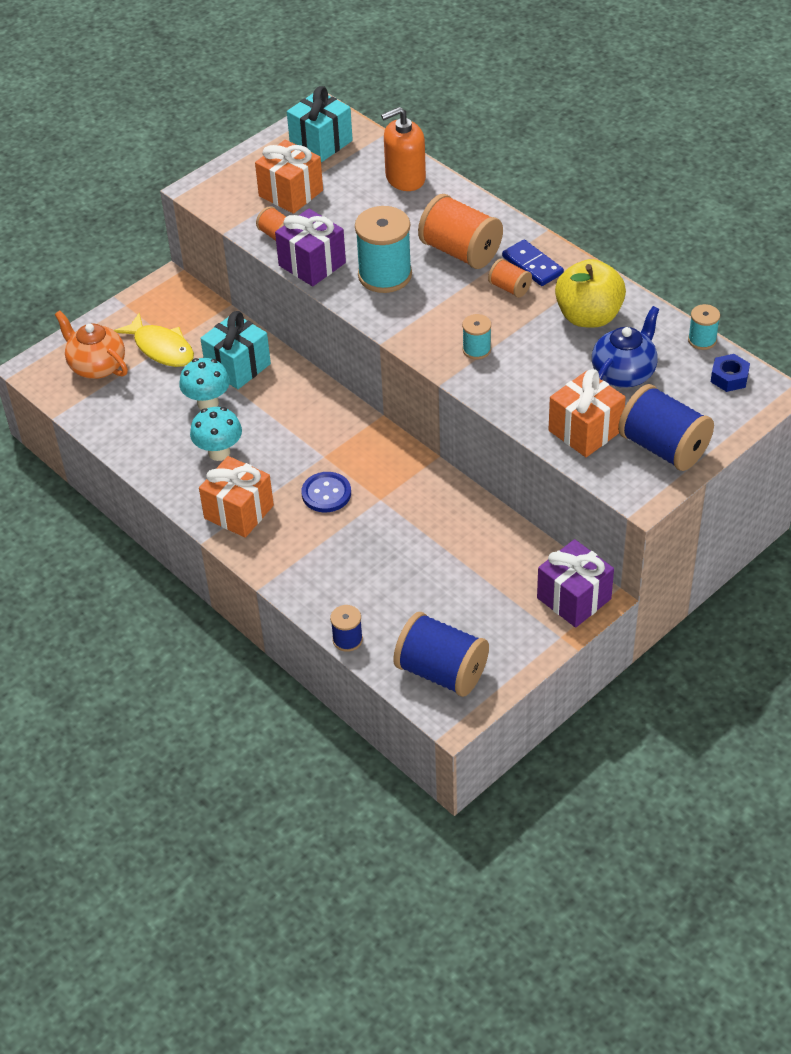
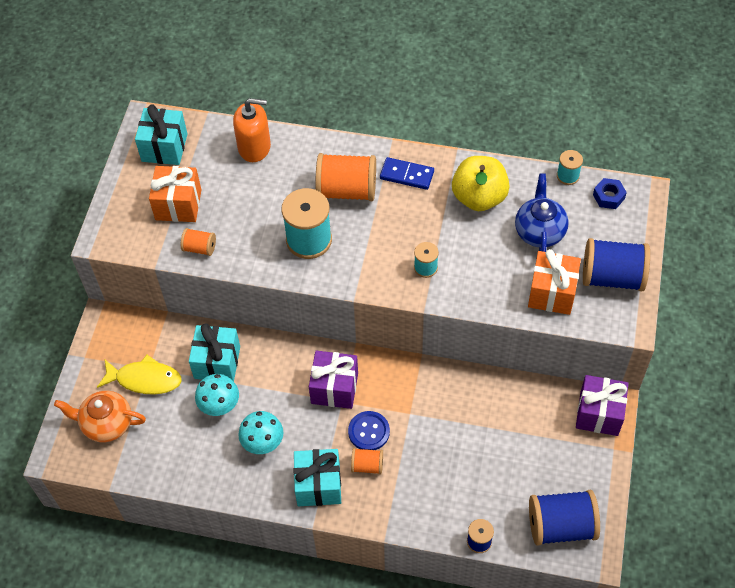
camera: 35 degrees left, 10 degrees up
orange gift [199,456,274,538] -> turquoise gift [294,449,341,506]
purple gift [275,209,346,286] -> purple gift moved to [309,351,358,409]
orange soap dispenser [381,107,426,191] -> orange soap dispenser turned 120 degrees counterclockwise [233,98,271,162]
orange spool [488,258,532,298] -> orange spool moved to [351,448,383,475]

